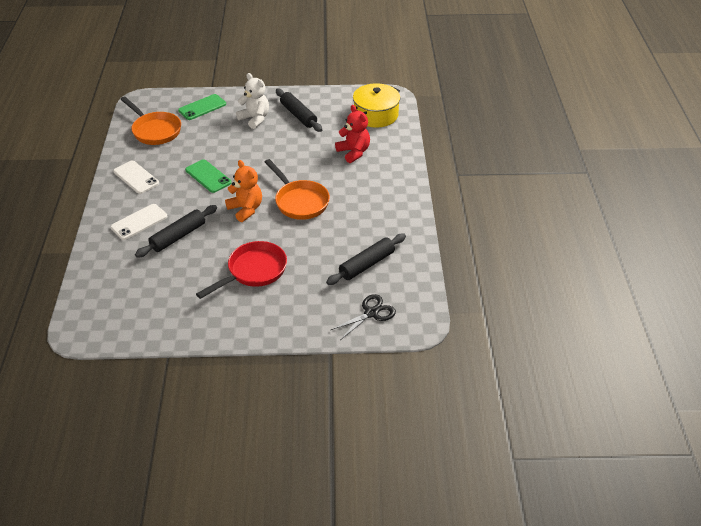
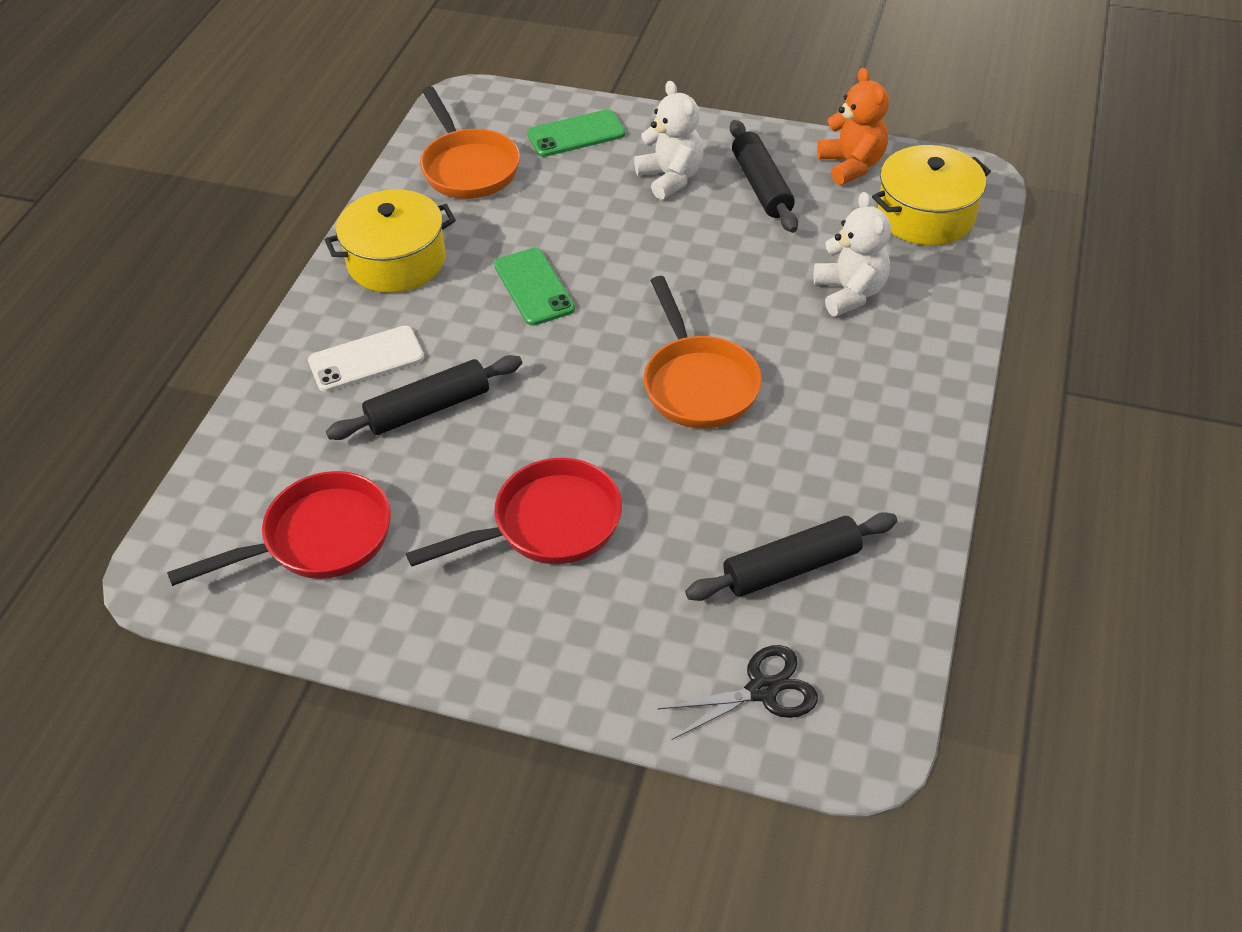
camera: 20 degrees right, 5 degrees up
white phone [113,161,159,194] -> yellow pot [325,189,456,293]
orange teddy bear [225,160,262,222] -> orange teddy bear moved to [817,68,889,185]
red teddy bear [335,105,370,163] -> white teddy bear [814,192,891,316]
none -> red pan [167,471,391,586]

